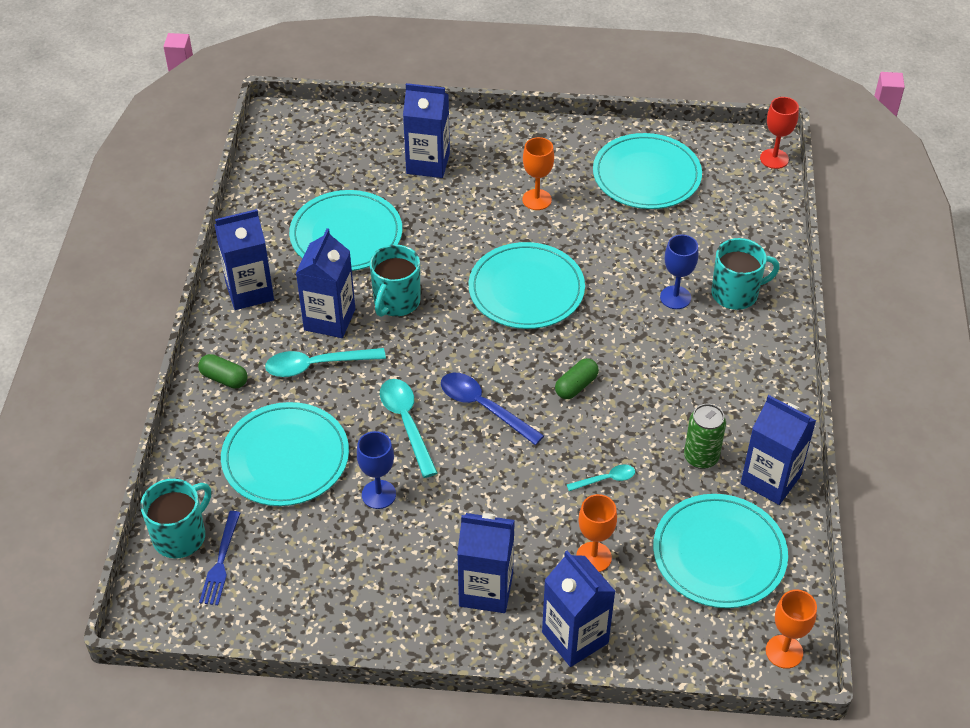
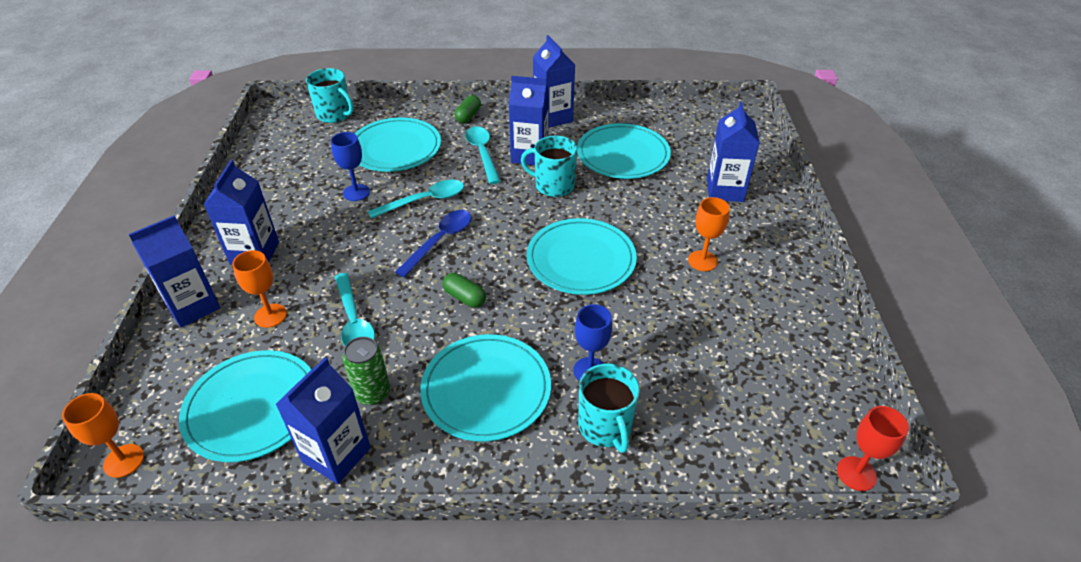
camera: 85 degrees right, 5 degrees down
blue fork [199,511,240,605] -> none
turquoise spoon [567,465,635,491] -> turquoise spoon [335,273,375,346], size x1.79
turquoise plate [593,133,702,209] -> turquoise plate moved to [420,334,551,442]

